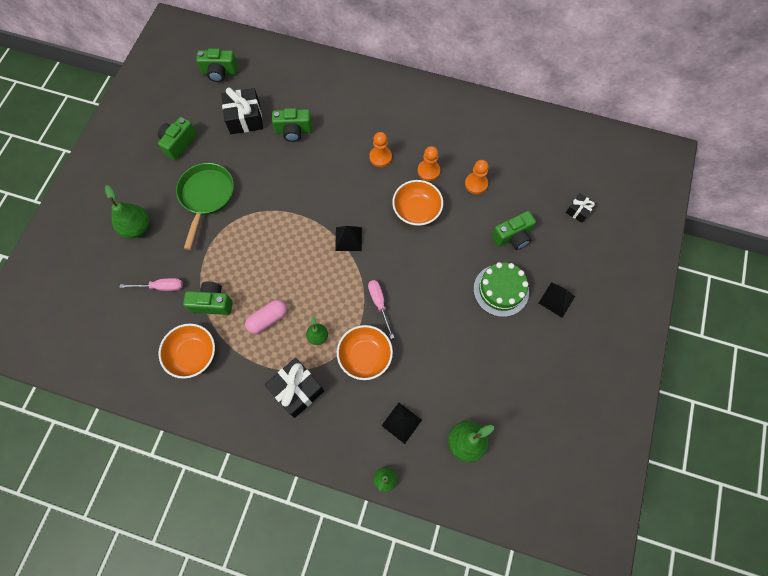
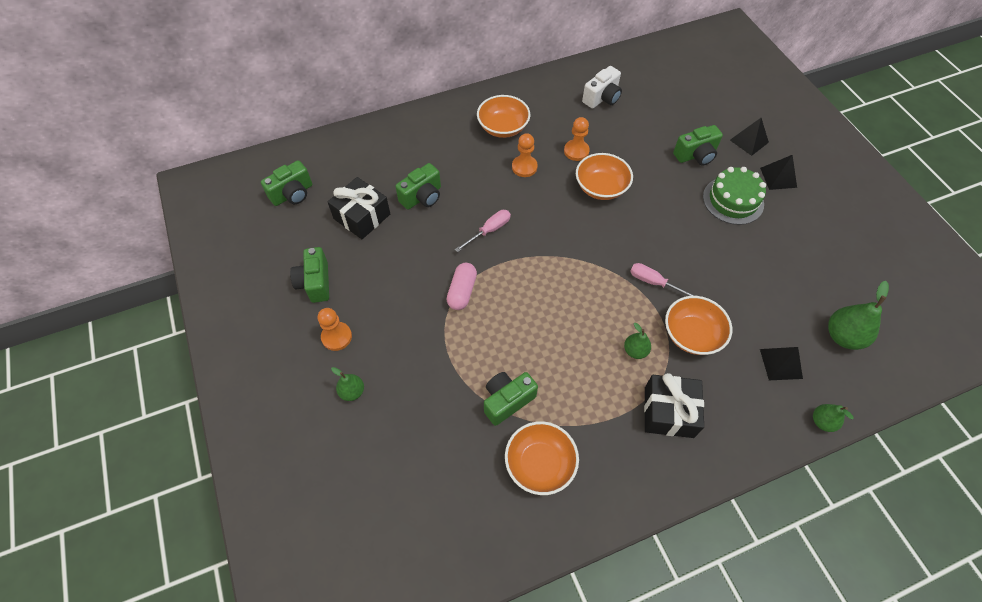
camera: 40 degrees left, 10 degrees down
green pear [105,185,149,238] -> green pear [331,367,364,401], size x0.59
pink screwdriver [119,278,183,291] -> pink screwdriver moved to [455,210,511,252]
green pan [176,163,234,250] -> none
pink capsule [245,300,287,334] -> pink capsule moved to [446,263,477,310]
black pyramid [335,226,362,251] -> black pyramid moved to [730,118,769,156]
orange pawn [465,160,489,194] -> orange pawn moved to [318,308,352,351]
green camera [492,211,536,250] -> green camera turned 45 degrees clockwise [673,125,723,166]
black gift [566,193,596,223] -> none
none -> orange bowl [477,95,530,138]
none -> white camera [582,66,622,109]

